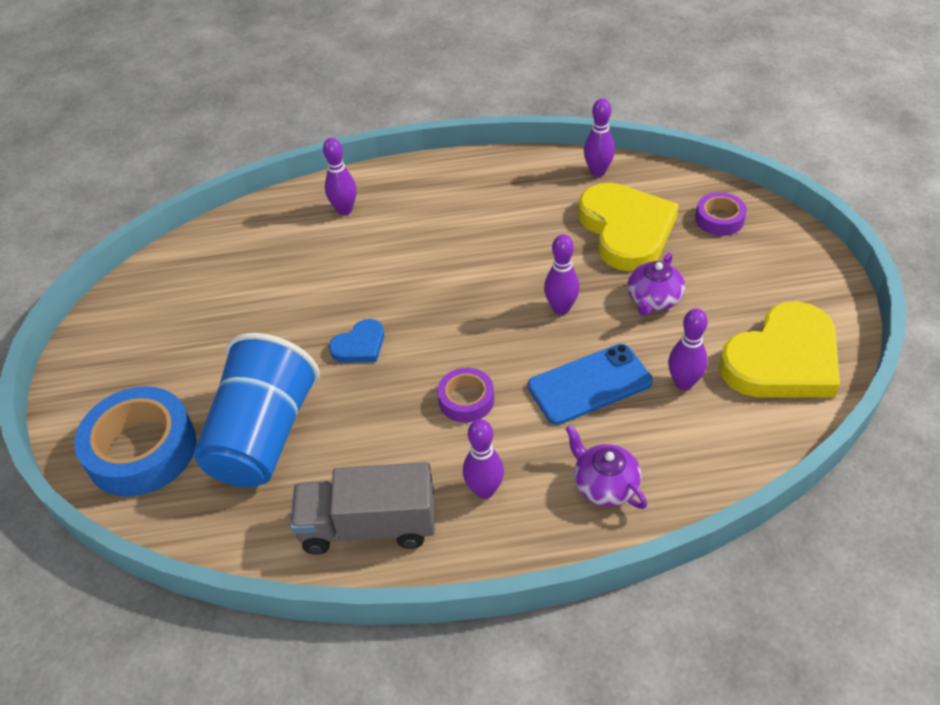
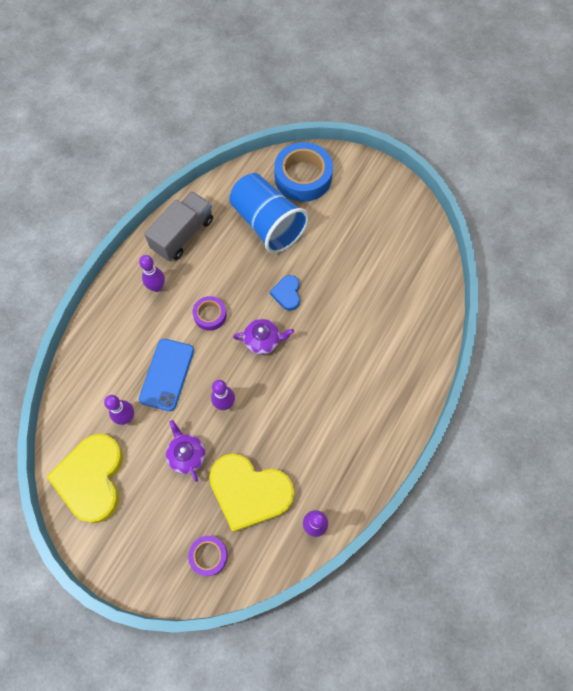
camera: 125 degrees right, 20 degrees up
purple bowling pin [323,138,357,215] -> none
purple teapot [566,425,647,509] -> purple teapot moved to [233,319,294,355]

